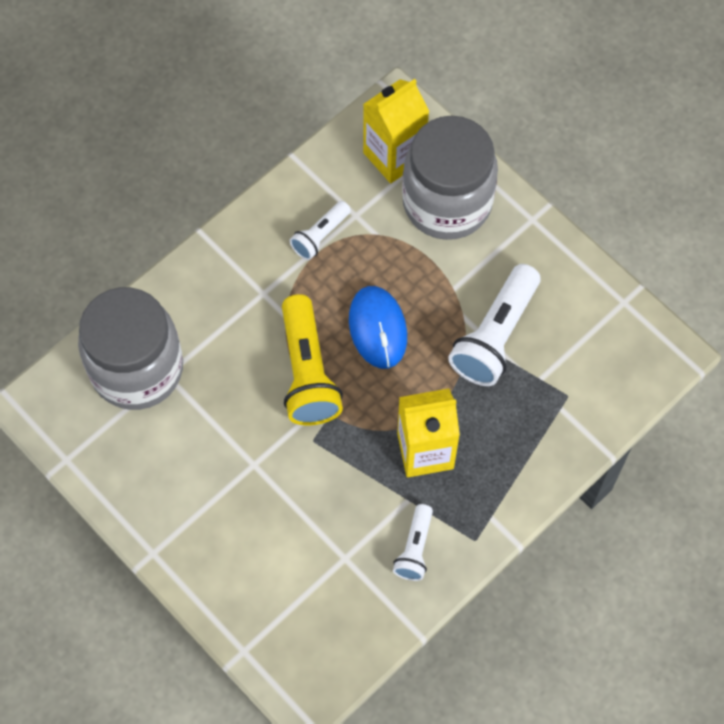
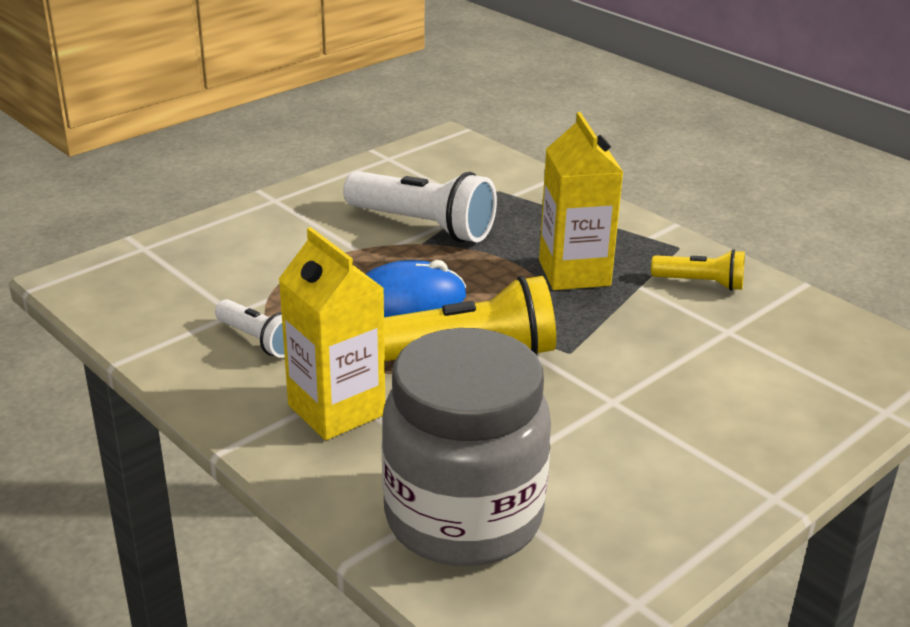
camera: 90 degrees left, 35 degrees down
yellow carton [363,79,429,183] -> yellow carton moved to [279,227,385,440]
white flashlight [393,504,433,581] -> yellow flashlight [651,249,745,291]
grey jar [402,116,498,240] -> none

